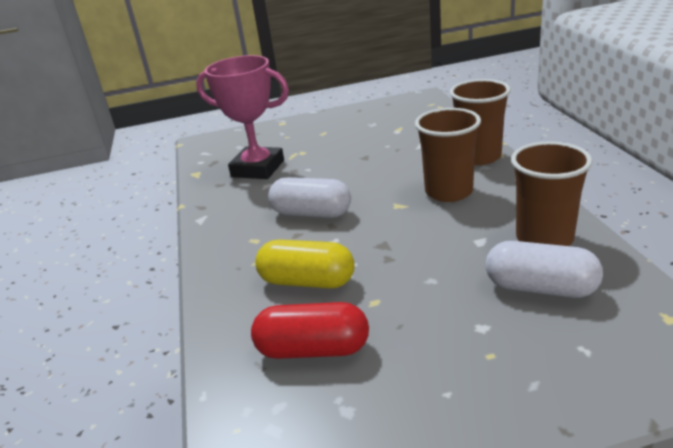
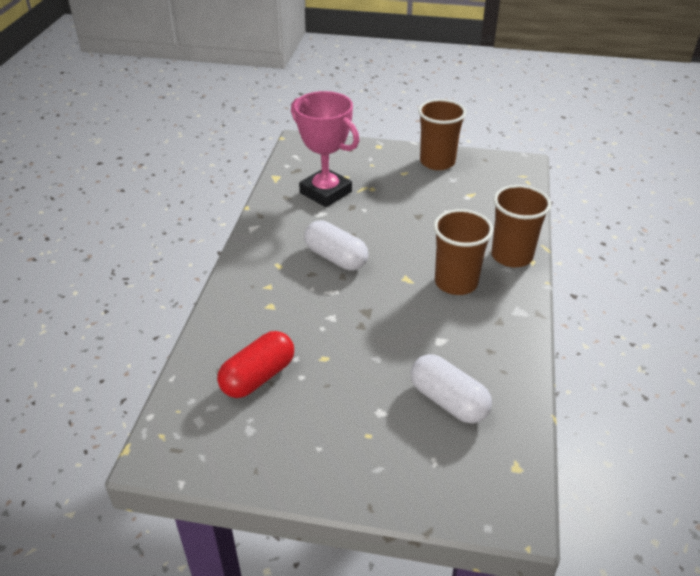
camera: 20 degrees right, 10 degrees up
red capsule [251,302,369,359] -> red capsule turned 75 degrees counterclockwise [217,331,294,398]
yellow capsule [255,240,355,289] -> none
brown cup [511,141,593,246] -> brown cup moved to [418,99,466,170]

